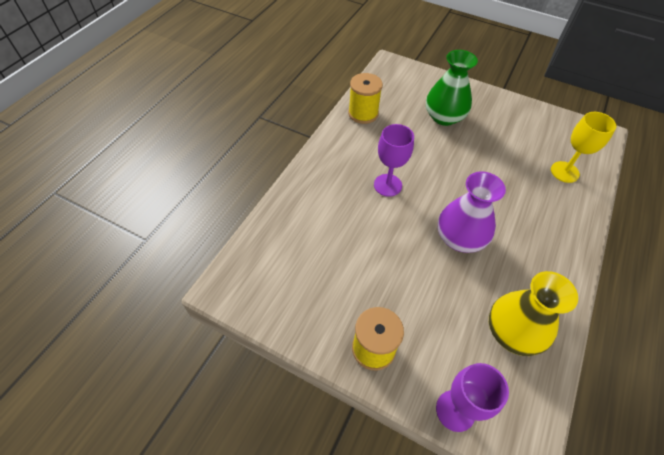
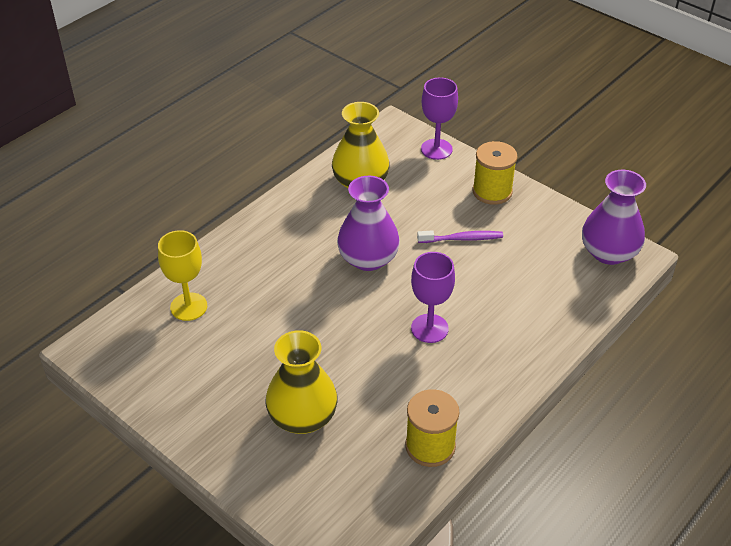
camera: 165 degrees left, 10 degrees down
green vase [426,50,478,126] -> yellow vase [265,330,338,434]
none -> purple toothbrush [417,230,503,243]
none -> purple vase [582,170,646,265]

